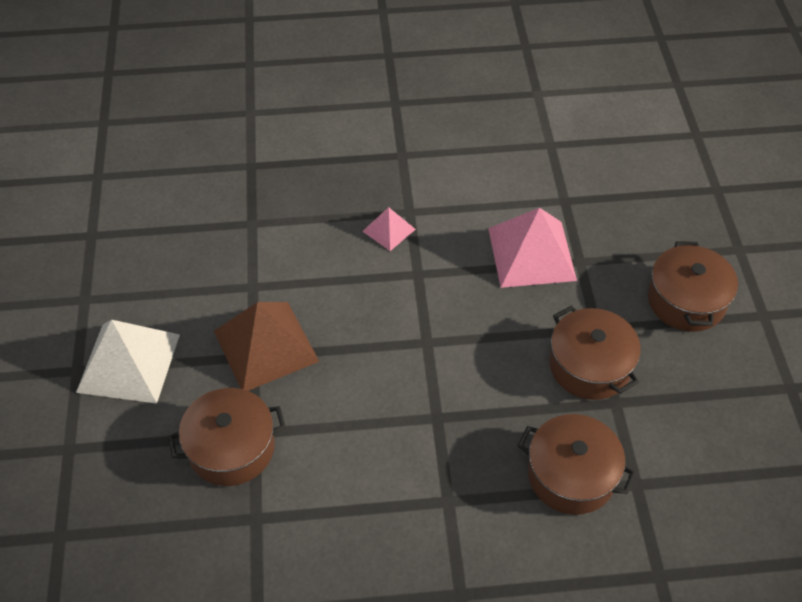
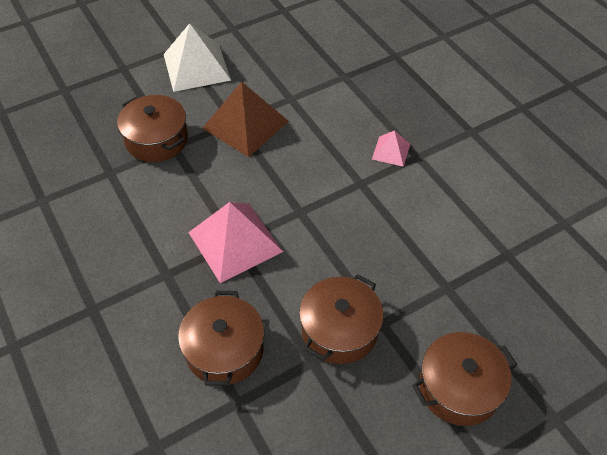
camera: 65 degrees right, 0 degrees up
pink pyramid [488,208,577,288] -> pink pyramid moved to [188,202,283,283]

